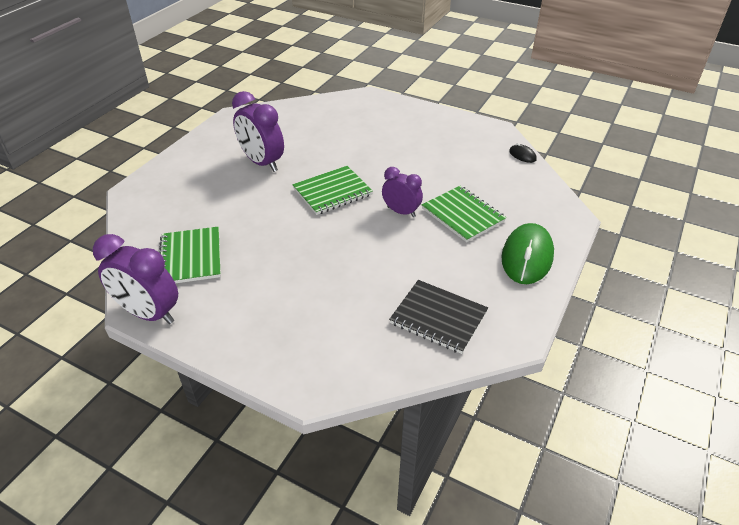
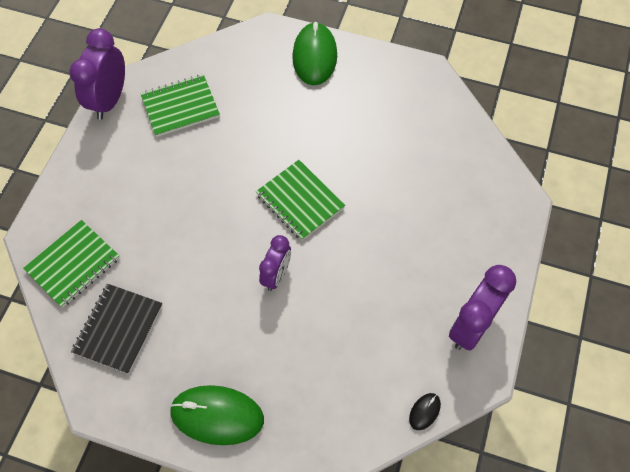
camera: 80 degrees right, 20 degrees up
purple clock [232,91,284,172] -> purple clock moved to [449,265,516,351]
green notebook [422,186,506,242] -> green notebook moved to [23,220,120,308]
none -> green mouse [292,22,337,85]

